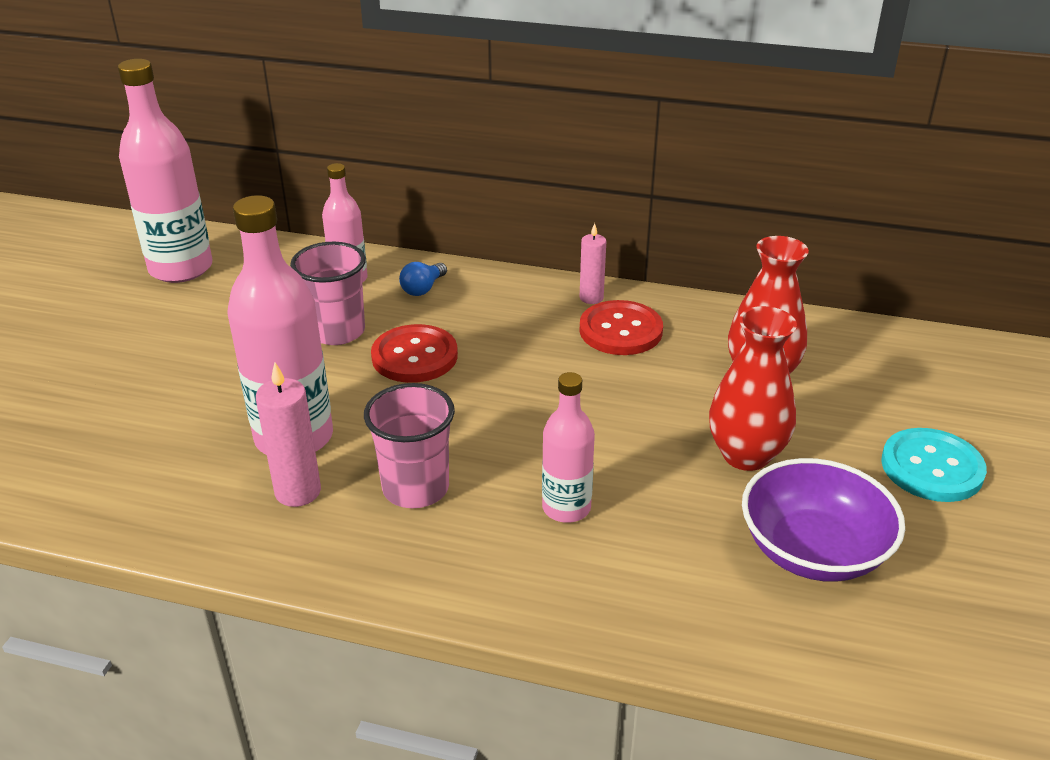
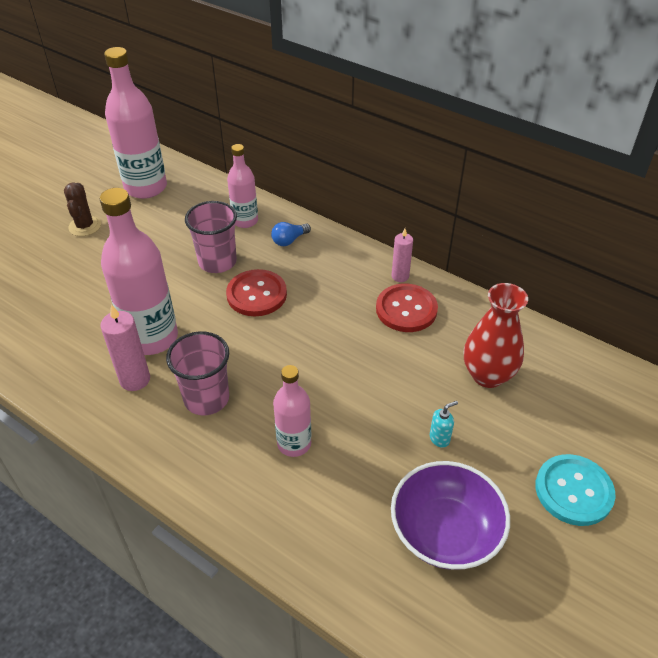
camera: 20 degrees right, 10 degrees up
red vase [709,306,797,471] -> turquoise soap dispenser [430,401,458,448]
none -> brown cactus [64,182,101,236]

